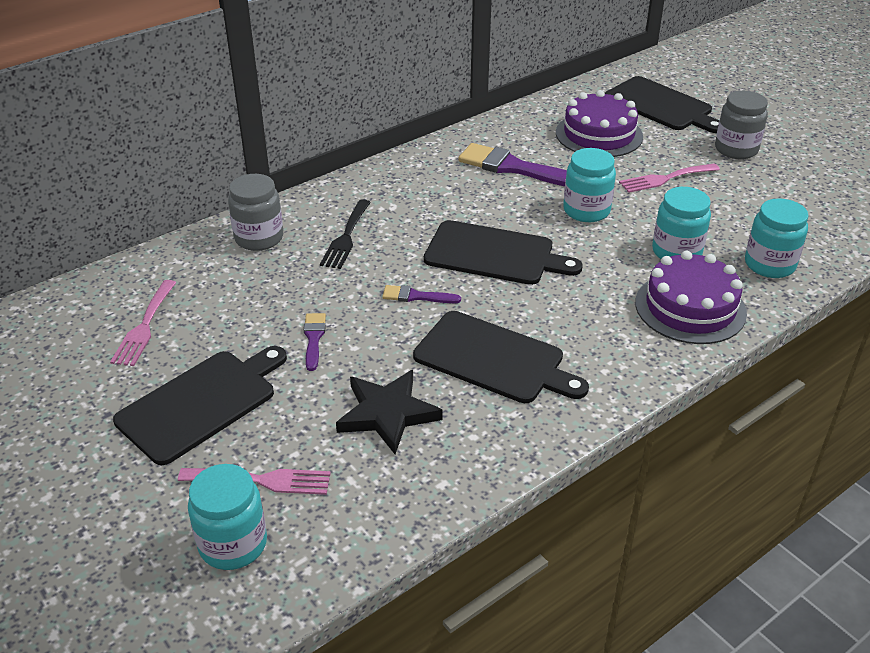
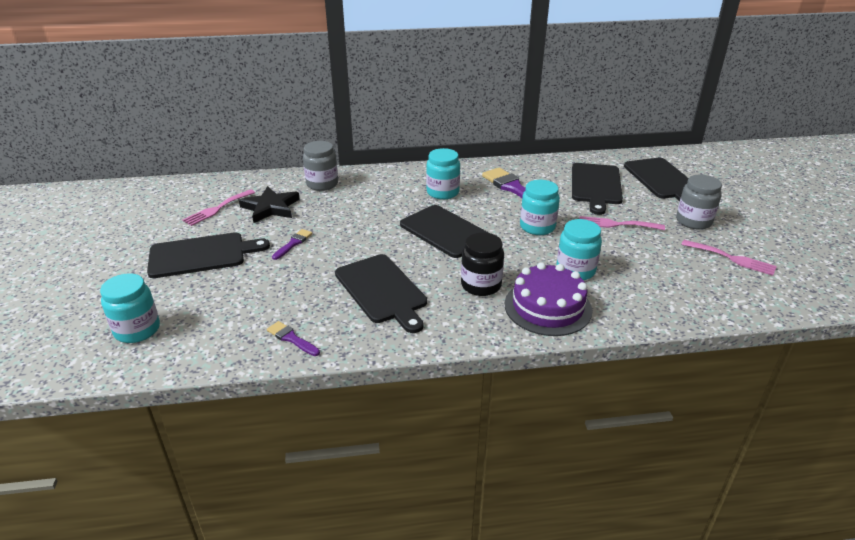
camera: 30 degrees right, 5 degrees down
pink fork [178,468,331,495] -> pink fork moved to [681,240,777,276]
black fork [320,199,371,269] -> none
black star [336,370,443,454] -> black star moved to [239,186,300,223]
purple brush [382,285,461,303] -> purple brush moved to [267,321,320,356]
purple cake [556,90,643,157] -> black cutting board [572,163,623,215]
turquoise jar [745,198,809,278] -> turquoise jar moved to [426,148,460,200]
none -> black jar [461,232,504,296]

